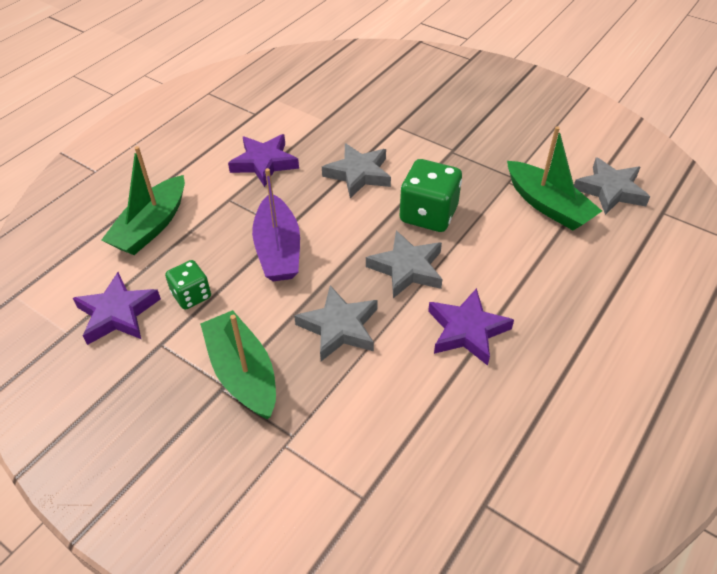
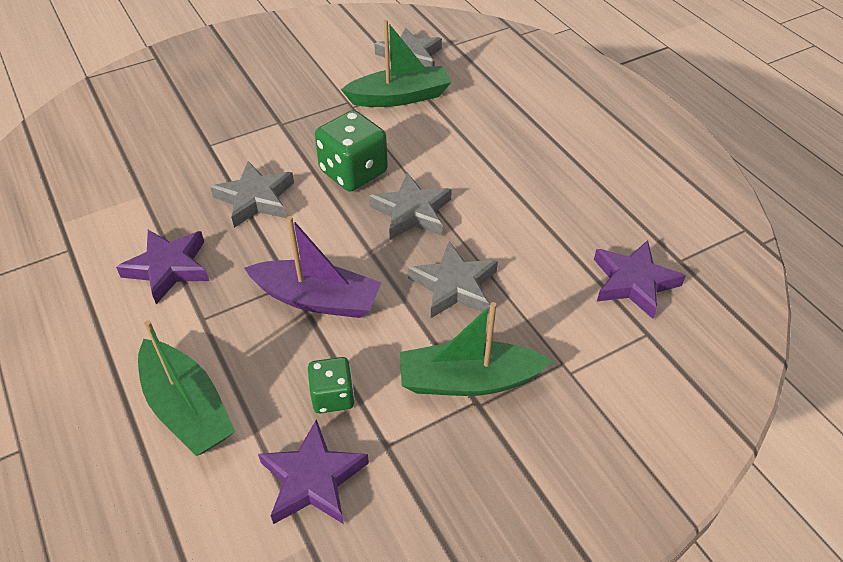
camera: 65 degrees left, 0 degrees up
purple star [428,288,514,366] -> purple star moved to [594,240,686,319]

